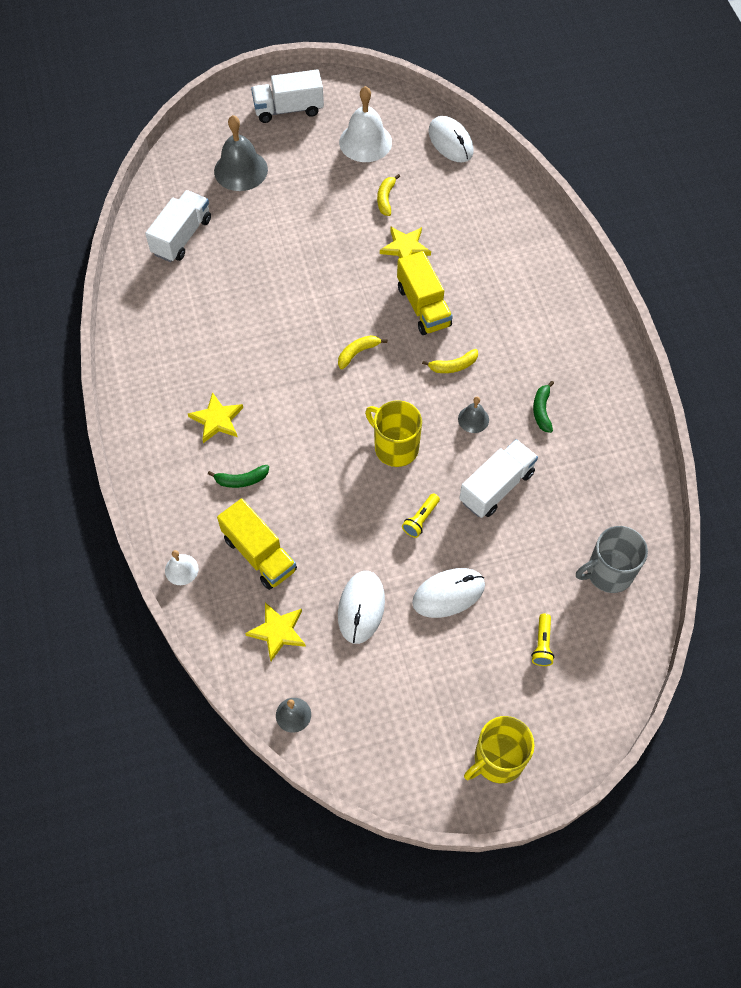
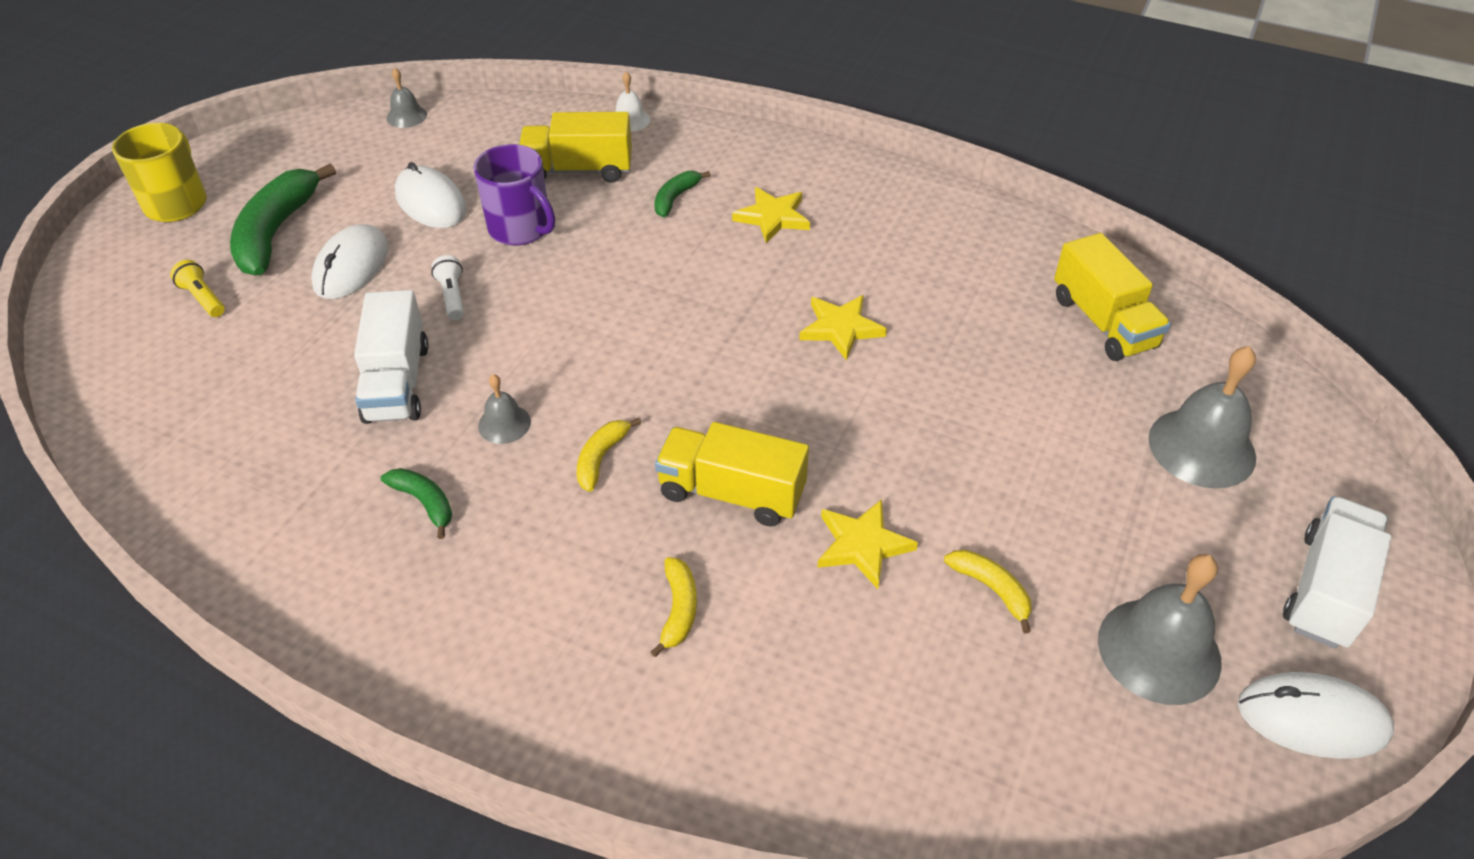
camera: 130 degrees right, 15 degrees down
white truck [145,190,211,262] -> yellow truck [1054,233,1171,361]
yellow star [245,602,306,661] -> yellow star moved to [799,295,887,361]
yellow banana [338,335,387,370] -> yellow banana moved to [651,557,697,657]
white bell [339,86,392,162] -> grey bell [1098,554,1222,705]
yellow mug [365,400,422,467] -> none
yellow flashlight [402,494,440,538] -> white flashlight [431,255,464,320]
white mouse [428,116,474,162] -> white mouse moved to [1238,672,1394,759]
grey mug [576,526,648,593] -> none
none -> green banana [230,163,336,276]
none -> purple mug [473,144,555,246]

